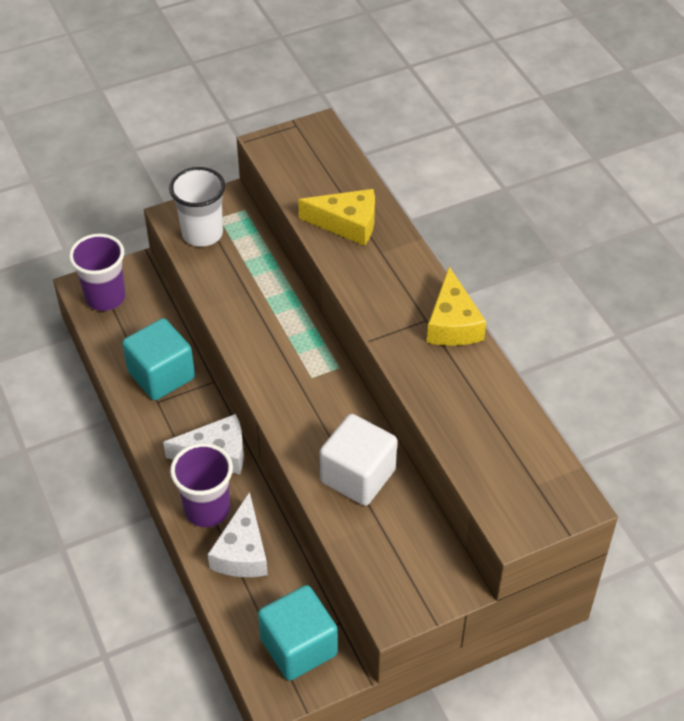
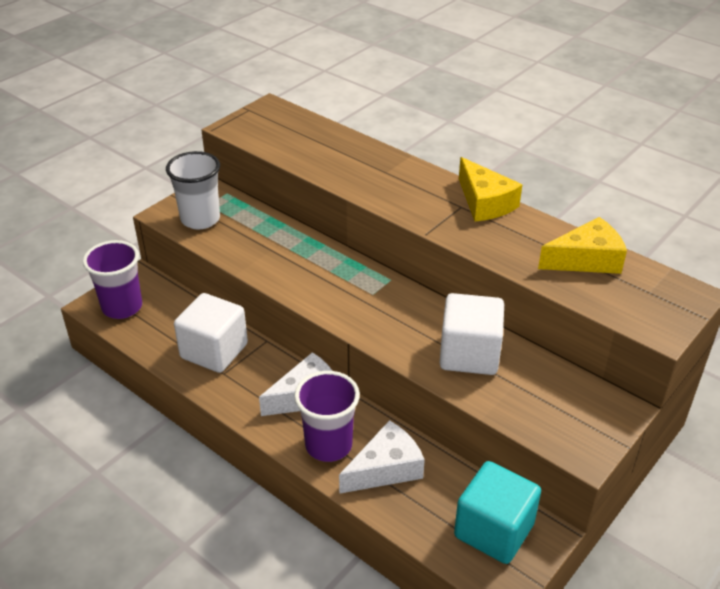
camera: 25 degrees left, 10 degrees down
turquoise cube [122,318,195,400] -> white cube [174,293,248,373]
white cheese [208,492,268,577] -> white cheese turned 105 degrees counterclockwise [339,420,425,494]
yellow cheese [298,189,375,246] -> yellow cheese moved to [538,217,627,274]

